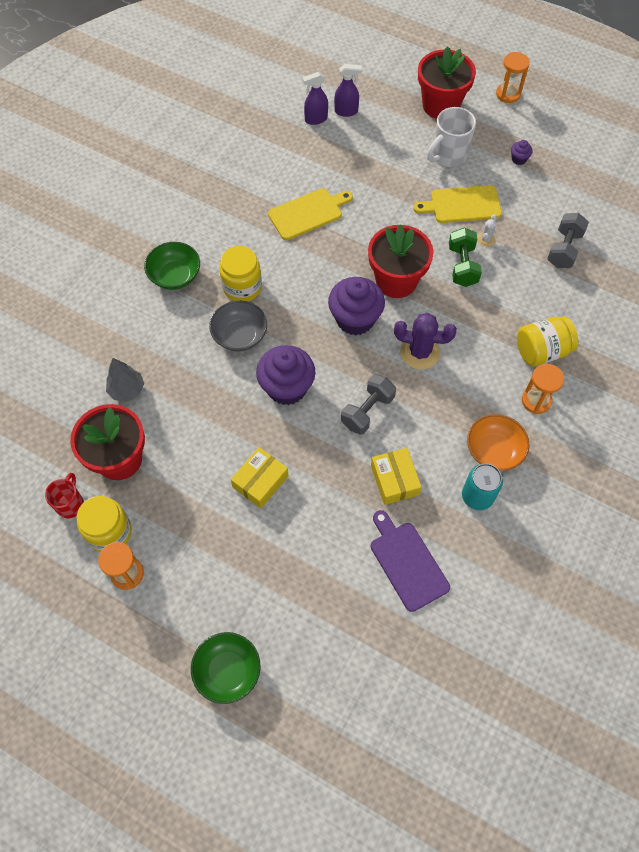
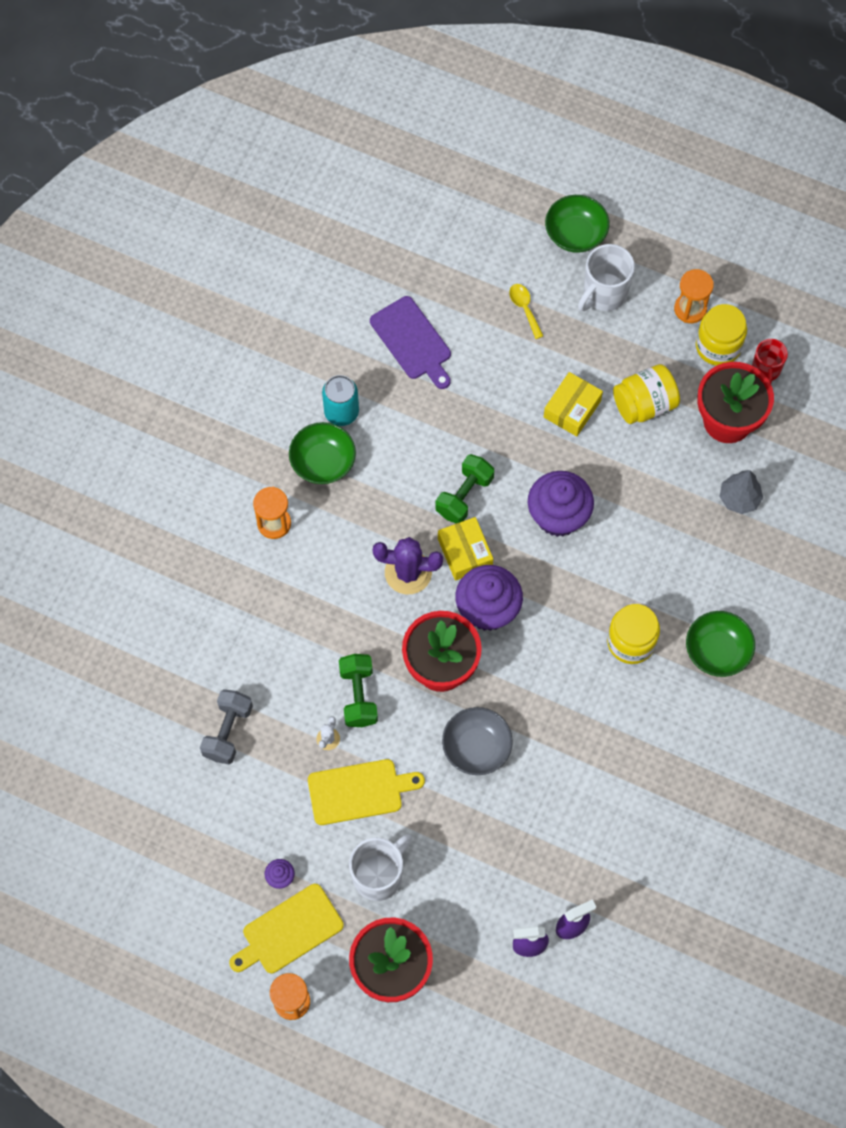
camera: 175 degrees right, 5 degrees up
grey bowl [209,301,267,351] -> grey bowl moved to [442,707,513,775]
yellow cutting board [268,188,353,240] -> yellow cutting board moved to [229,884,344,973]
grey dumbbell [341,374,396,435] -> green dumbbell [436,454,494,523]
yellow box [371,448,422,505] -> yellow box moved to [438,517,493,581]
orange bowl [467,414,529,471] -> green bowl [289,422,356,484]
yellow jar [517,316,578,367] -> yellow jar moved to [613,364,680,424]
none -> yellow spoon [509,284,543,339]
none -> white mug [578,244,635,311]

